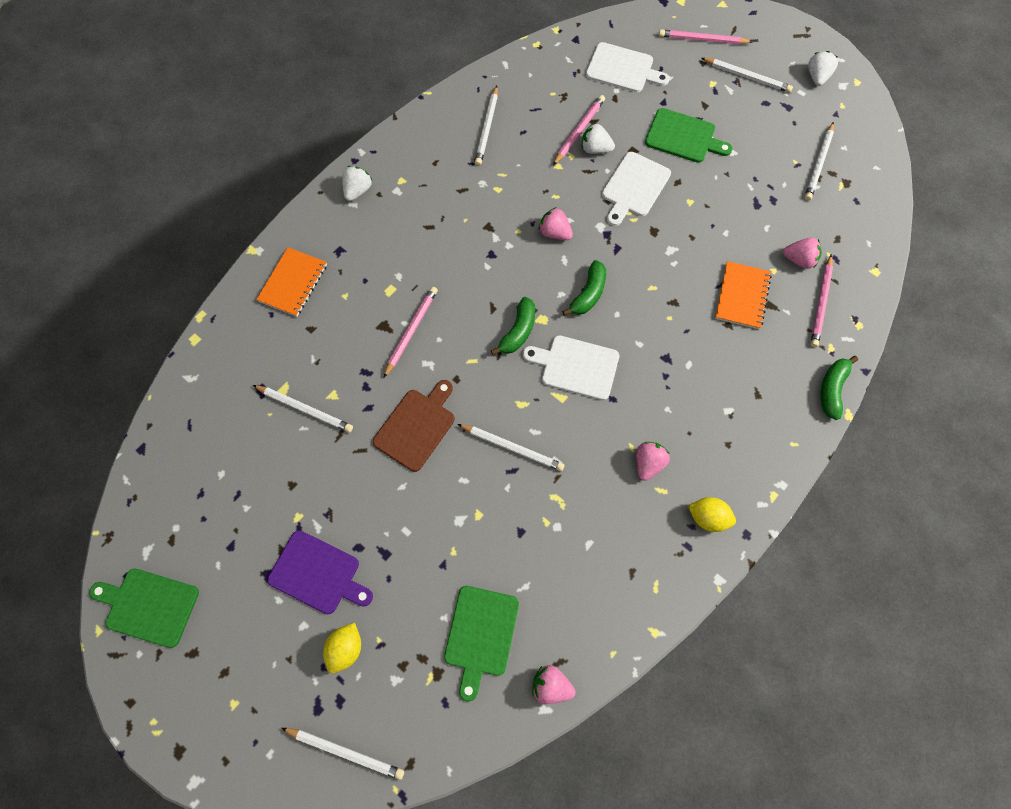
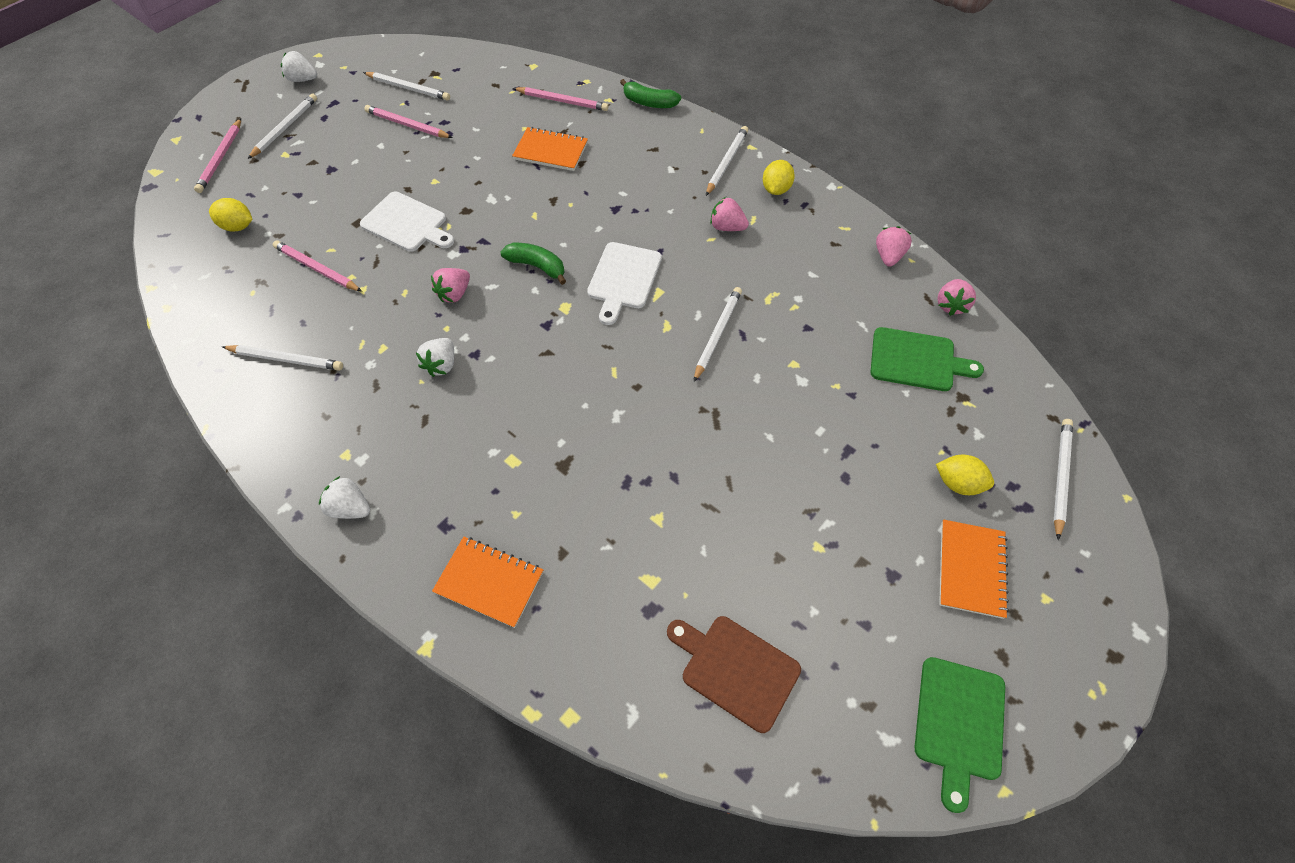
camera: 90 degrees left, 10 degrees down
white pencil [253,385,353,433] -> white pencil moved to [706,126,748,196]
purple cutting board [267,530,373,614] -> none
brown cutting board [373,380,455,472] -> brown cutting board moved to [667,616,801,733]
pink pencil [384,287,438,377] -> pink pencil moved to [364,105,453,138]
green banana [491,297,535,355] -> none
white strawberry [582,123,615,154] -> white strawberry moved to [416,338,454,377]
white cutting board [586,42,670,93] -> yellow lemon [209,198,252,232]
green cutting board [645,108,732,163] -> none
pink strawberry [783,238,822,269] -> pink strawberry moved to [876,226,912,267]
none -> orange notebook [939,520,1009,619]

